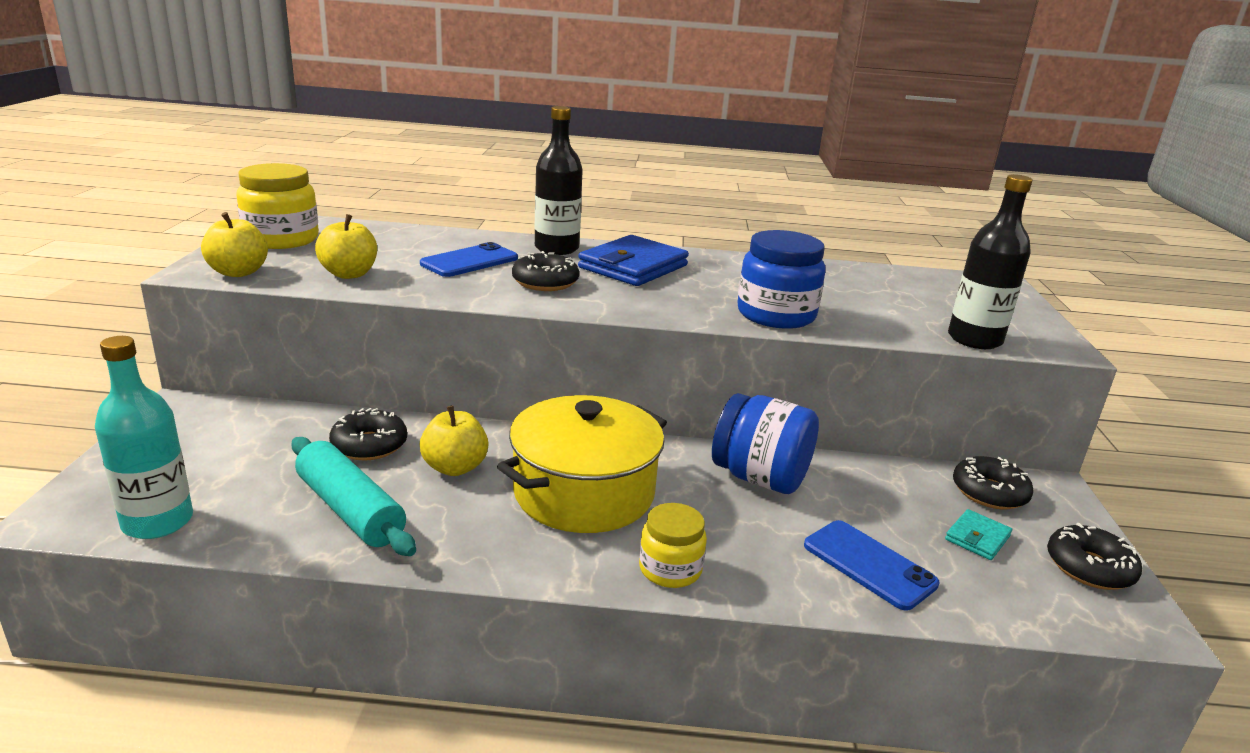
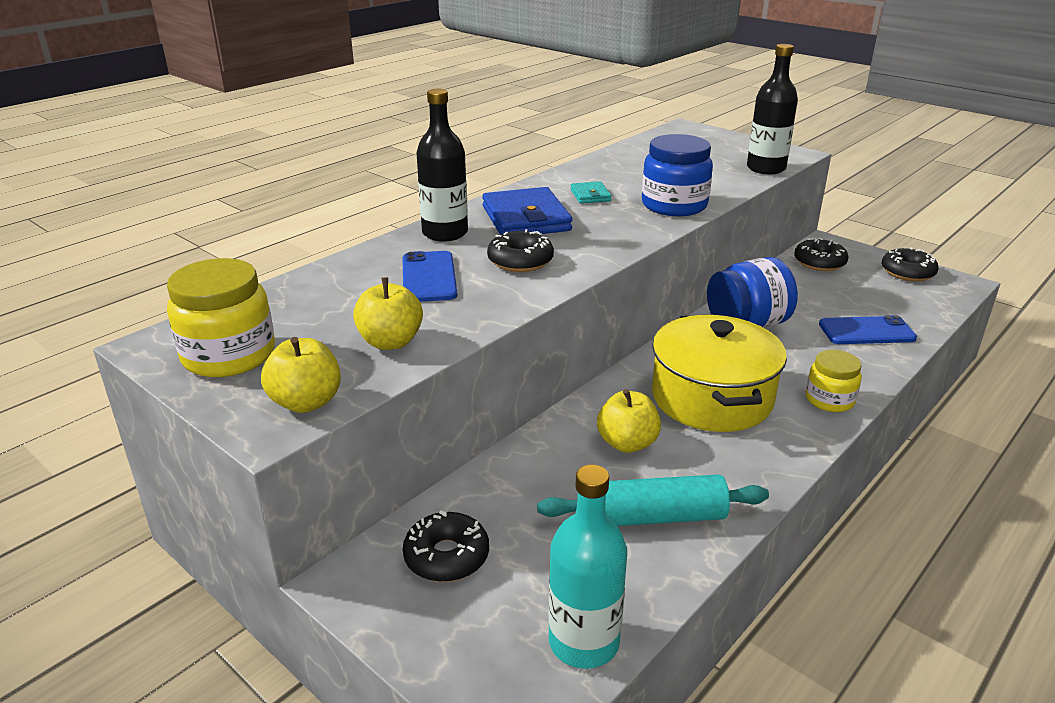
camera: 50 degrees left, 5 degrees up
black donut [329,408,407,460] -> black donut moved to [403,510,489,582]
turquoise wallet [945,509,1012,560] -> turquoise wallet moved to [570,181,612,204]

